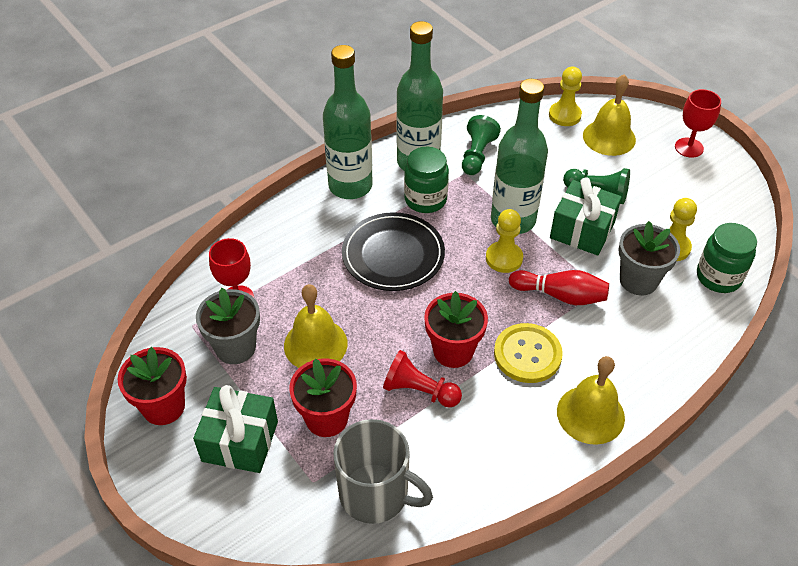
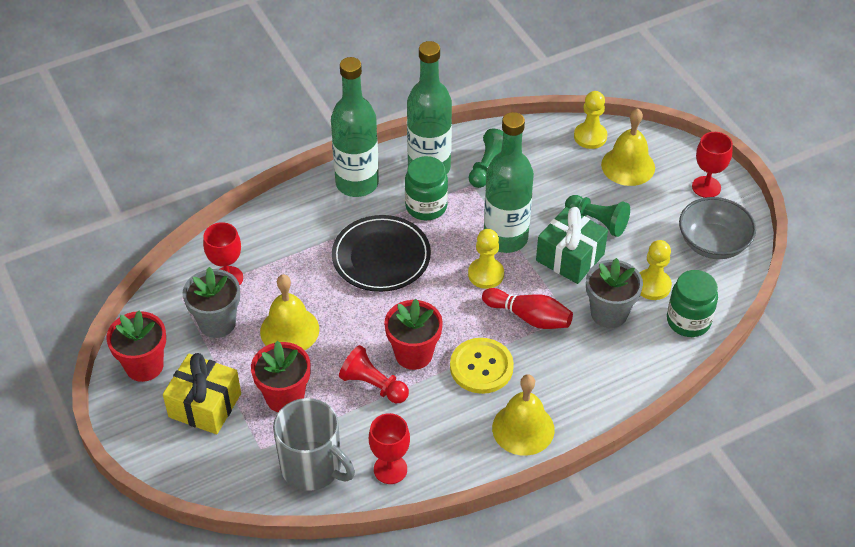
camera: 10 degrees right, 0 degrees up
green gift [193,385,278,473] -> yellow gift [163,353,241,434]
none -> red goblet [369,413,410,484]
none -> grey bowl [679,197,756,259]

